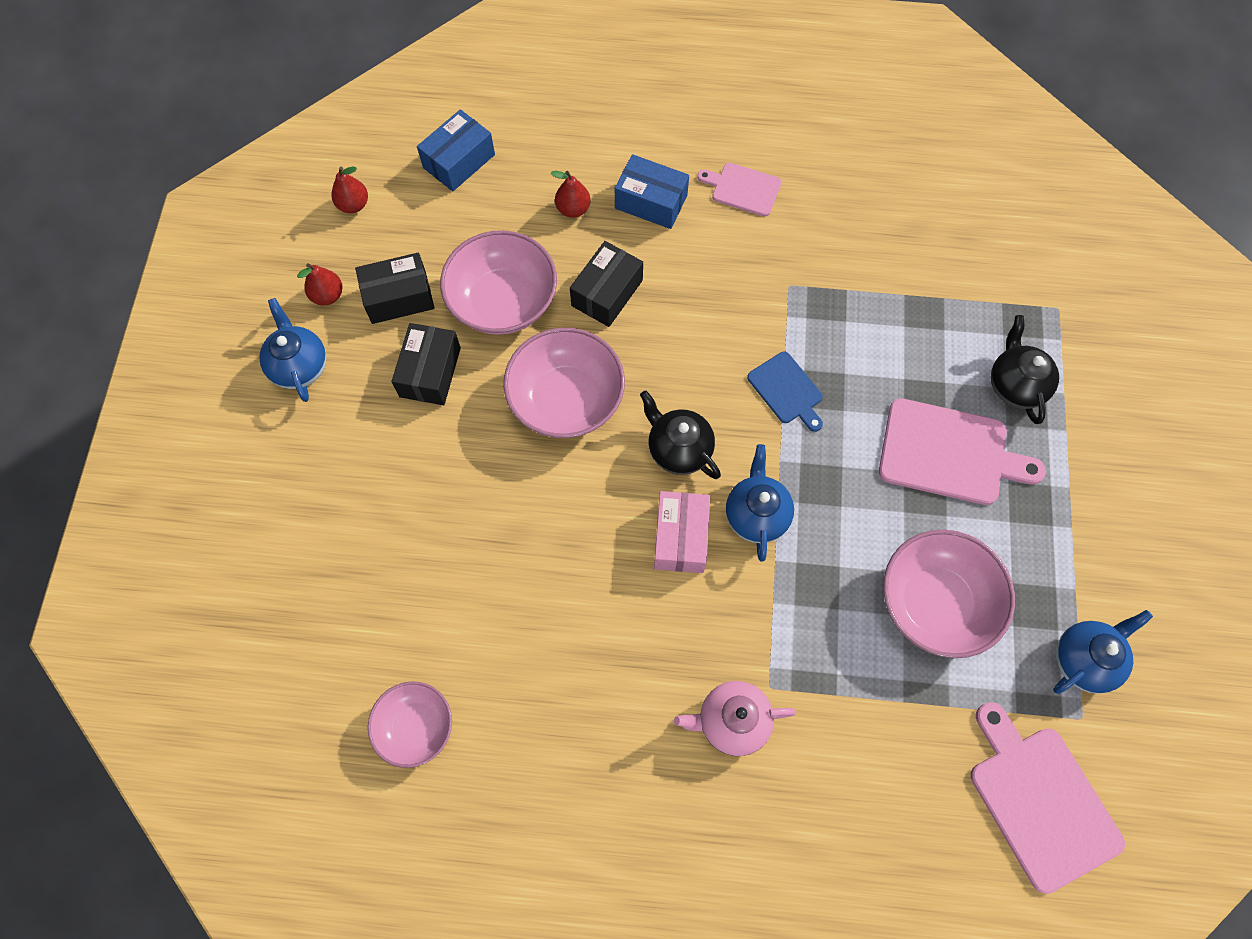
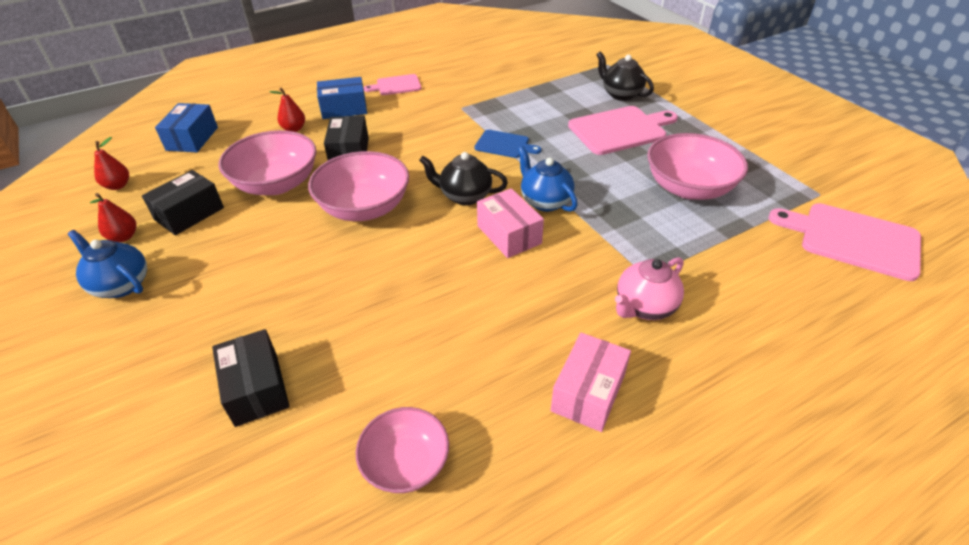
camera: 35 degrees left, 25 degrees down
black box [392,323,461,405] -> black box moved to [212,329,290,427]
blue teapot [1053,610,1153,694] -> none
none -> pink box [550,333,631,432]

